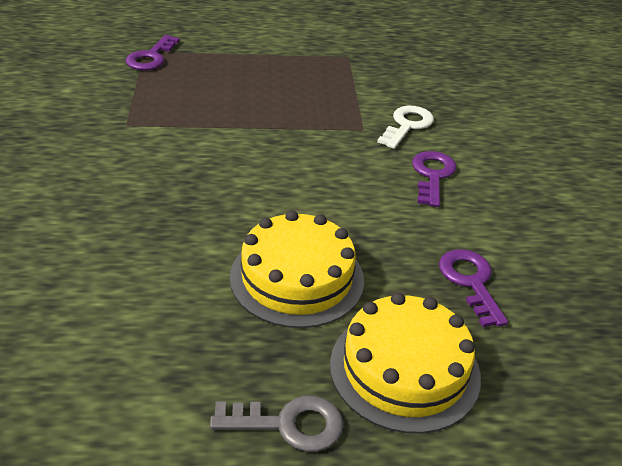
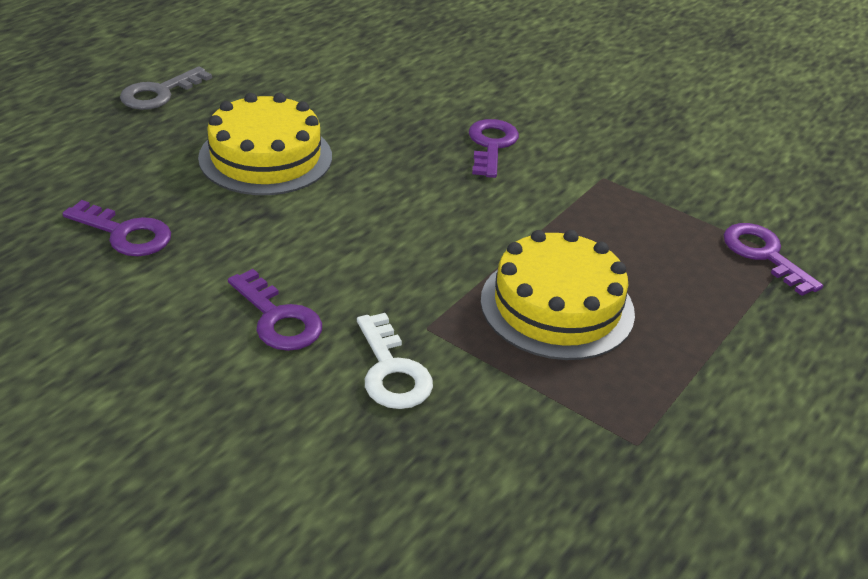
camera: 130 degrees right, 0 degrees up
yellow cake [330,292,481,434] -> yellow cake moved to [481,230,635,360]
none -> purple key [469,119,519,178]

